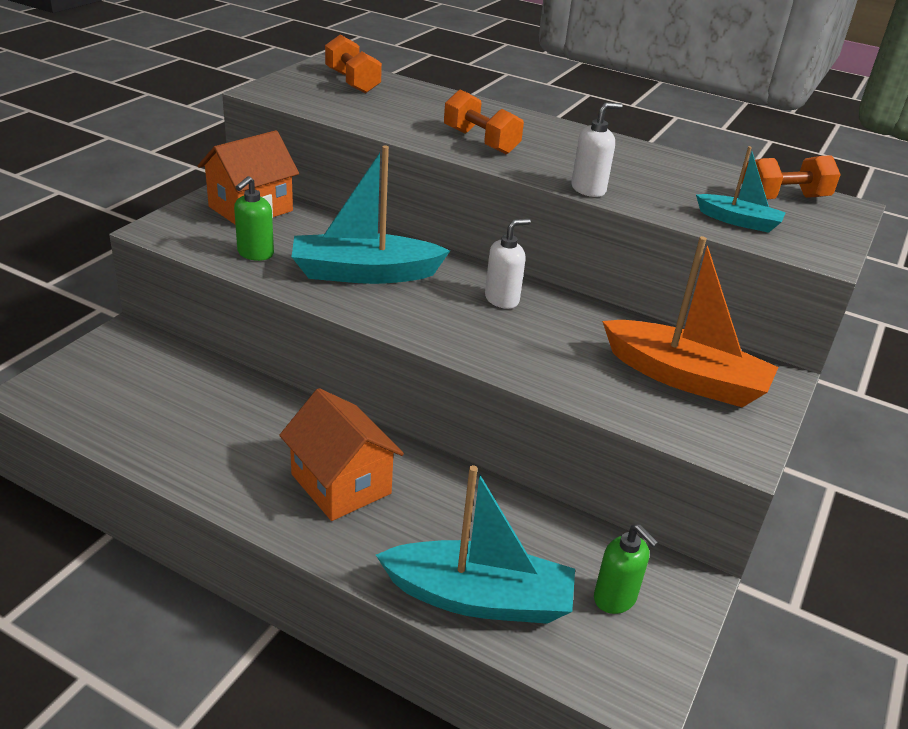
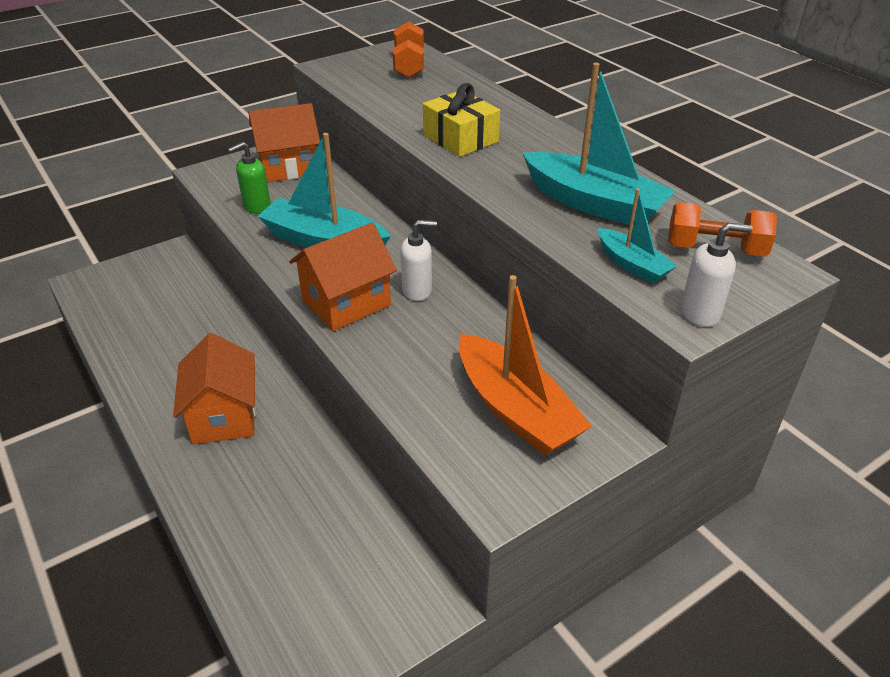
camera: 30 degrees right, 5 degrees up
turquoise boat [376,465,575,624] -> turquoise boat moved to [523,63,676,225]
orange dumbbell [444,89,524,154] -> yellow gift [423,83,500,157]
white soap dispenser [571,102,623,197] -> white soap dispenser moved to [681,223,753,327]
green soap dispenser [594,524,659,614] -> none
none -> orange house [289,222,397,331]

